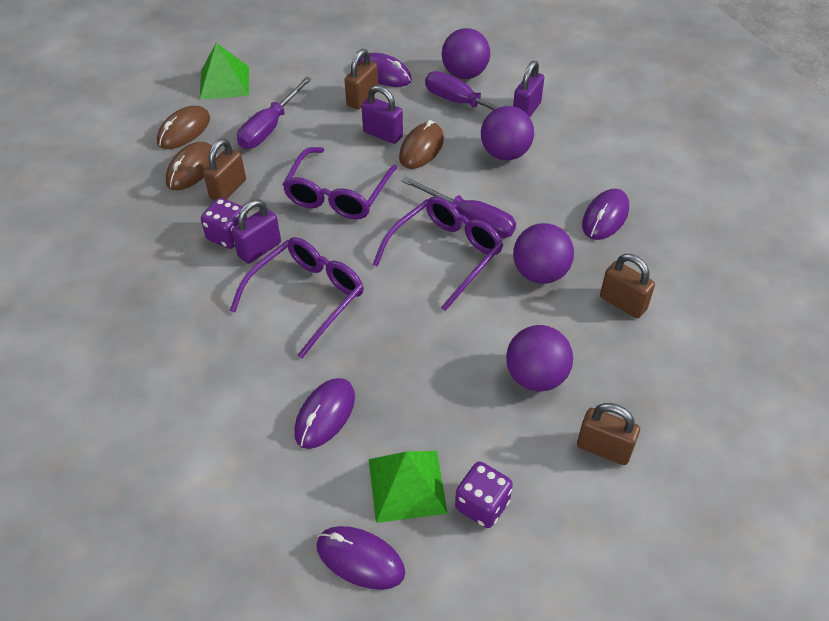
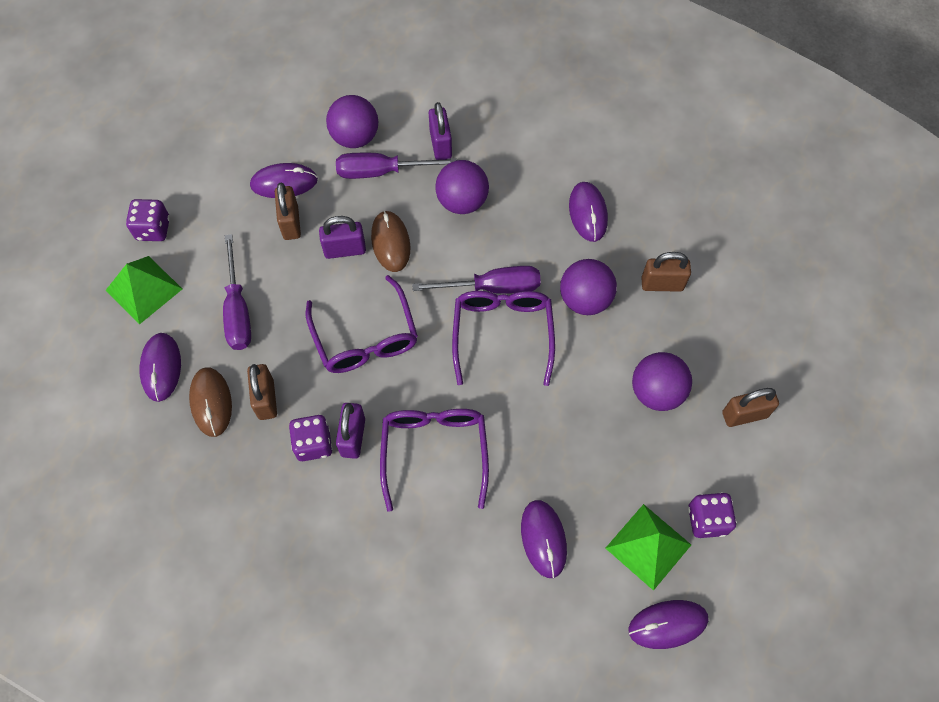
camera: 40 degrees left, 15 degrees up
brown mouse [157,106,210,149] -> purple mouse [139,333,181,402]
none -> purple dice [126,199,170,241]

